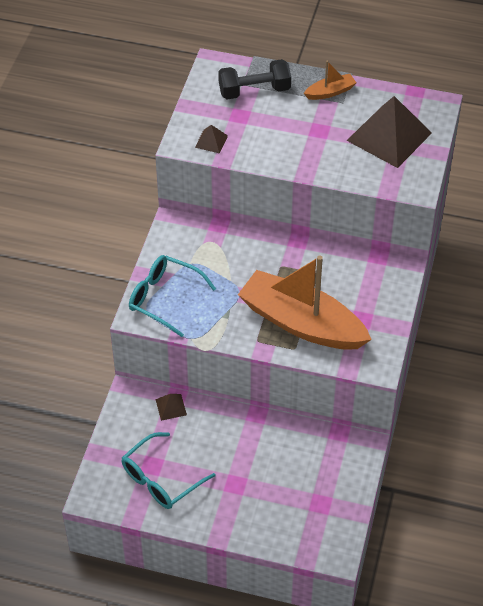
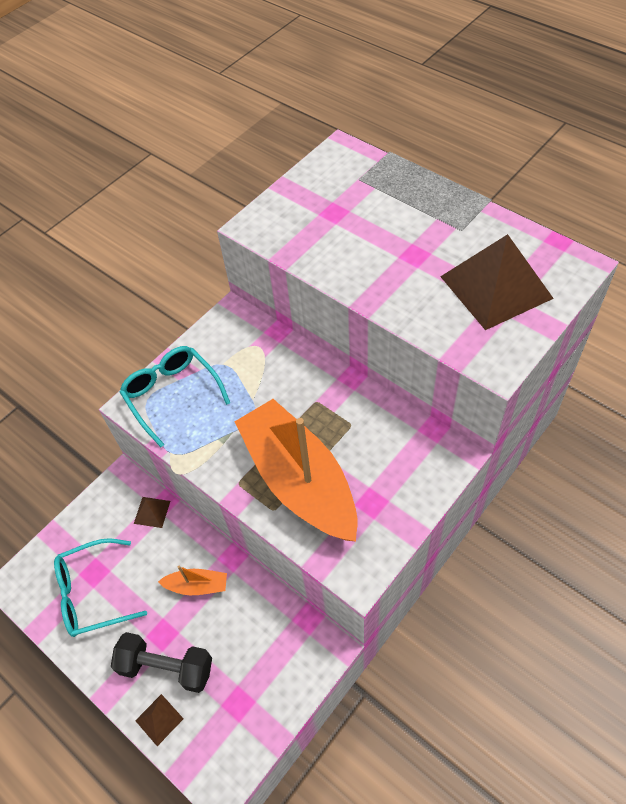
camera: 30 degrees right, 5 degrees up
brown pyramid [195,125,228,154] -> brown pyramid moved to [135,694,184,746]
black dumbbell [218,59,291,99] -> black dumbbell moved to [111,632,212,693]
orange boat [304,61,356,100] -> orange boat moved to [158,565,227,595]

